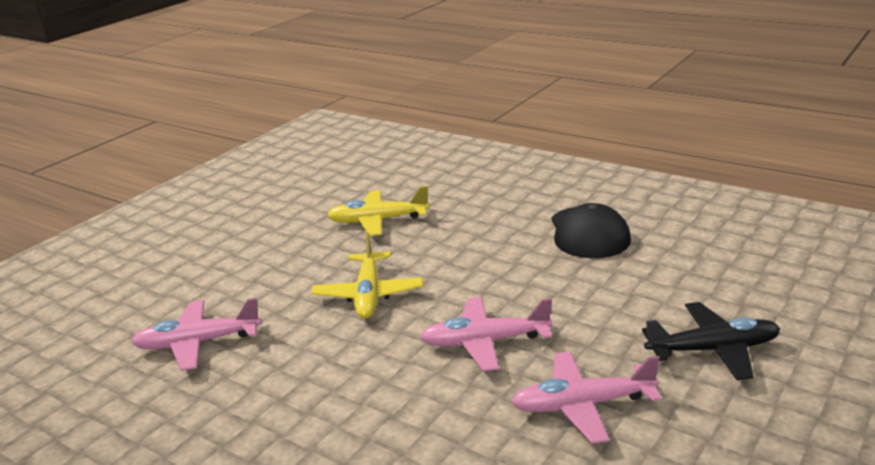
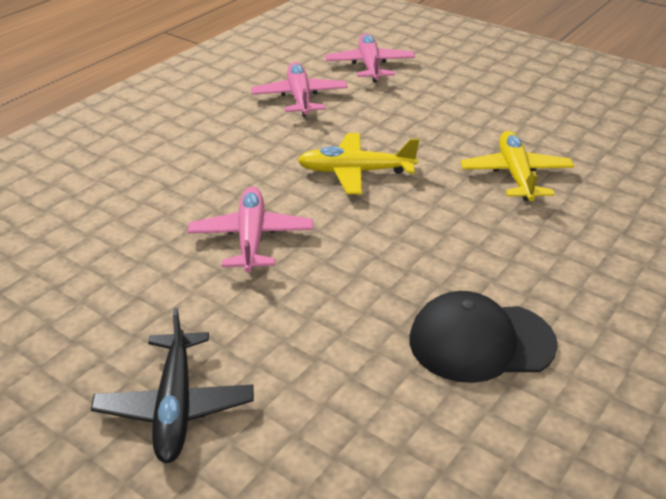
camera: 90 degrees right, 10 degrees up
pink plane [511,351,662,444] -> pink plane moved to [325,33,415,82]

